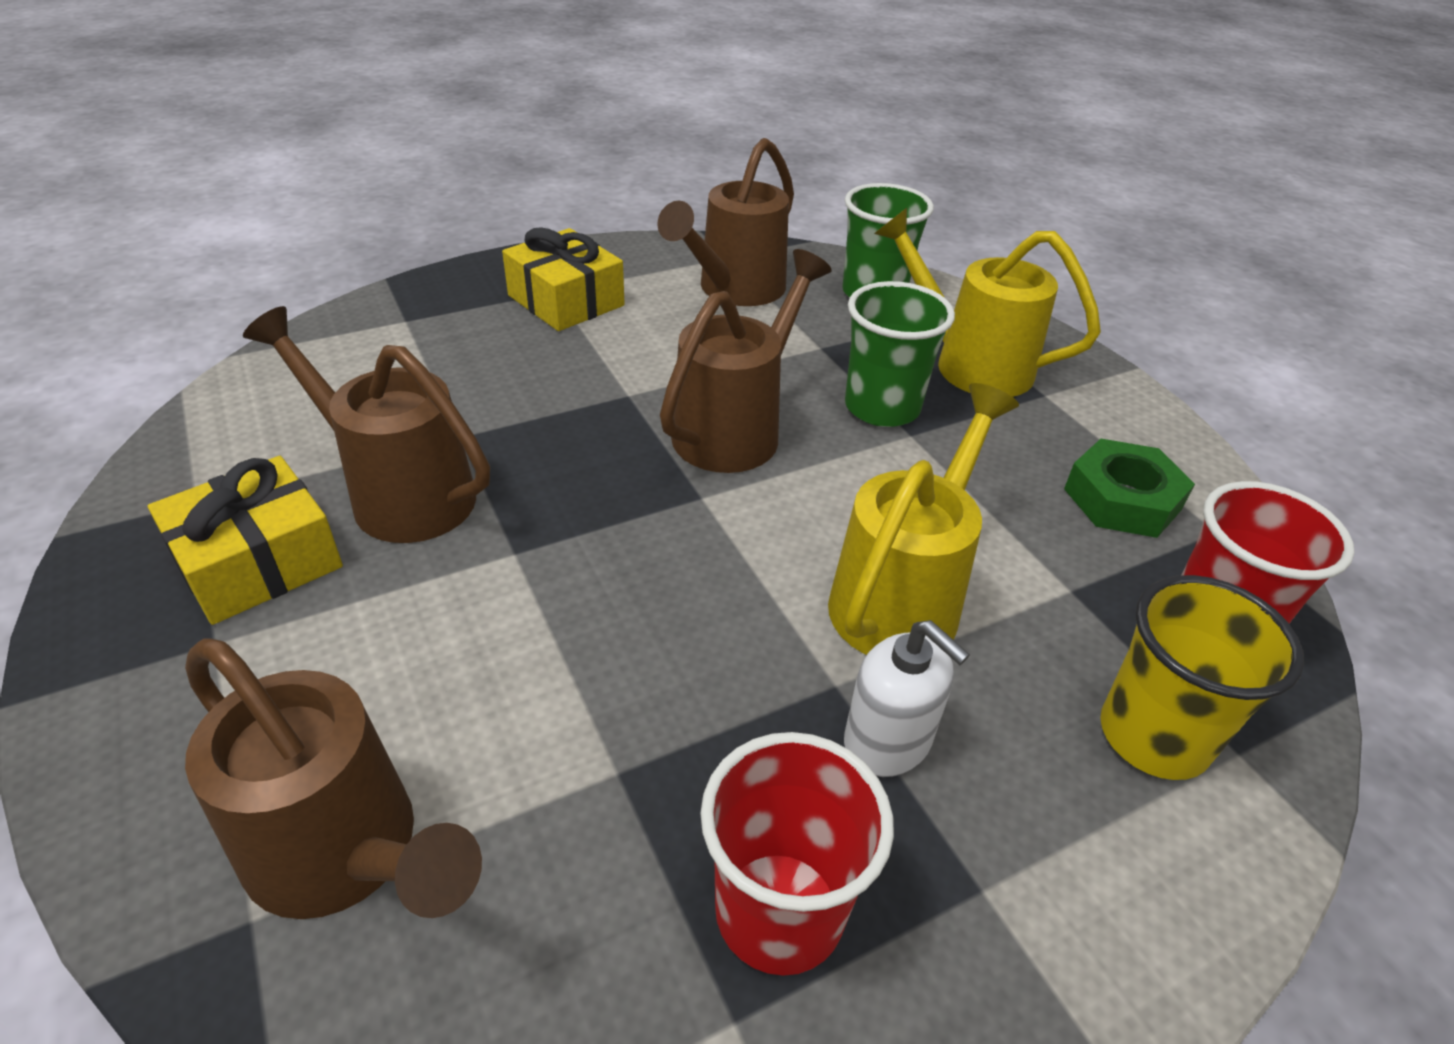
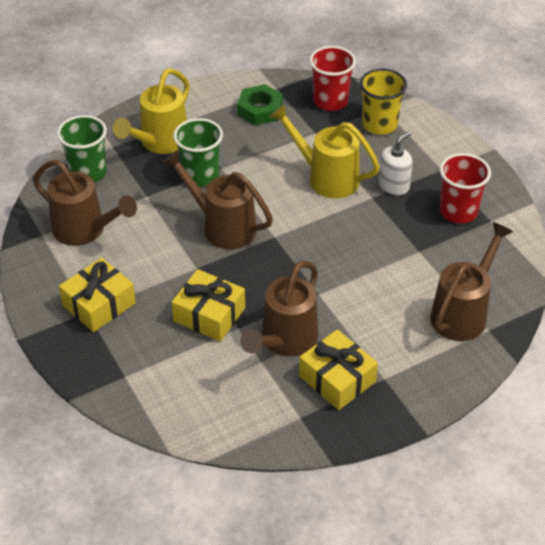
camera: 90 degrees left, 5 degrees up
none -> yellow gift [172,269,245,342]

